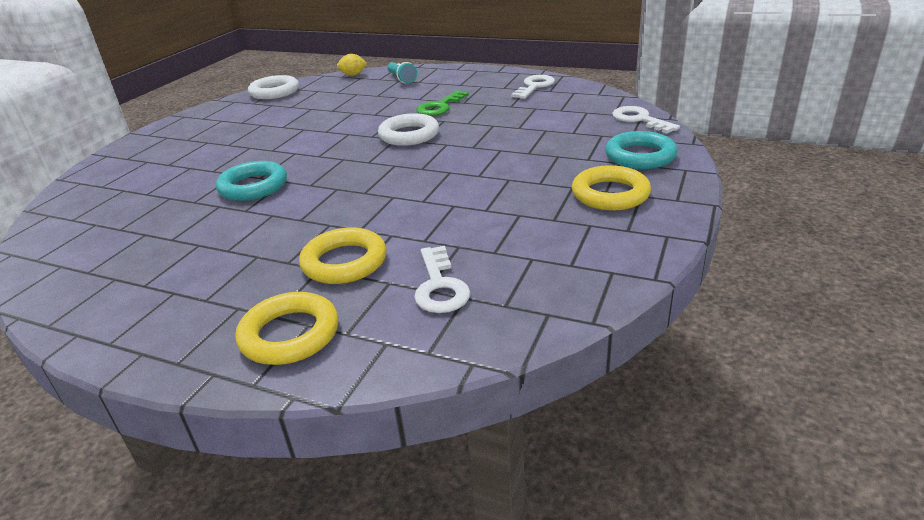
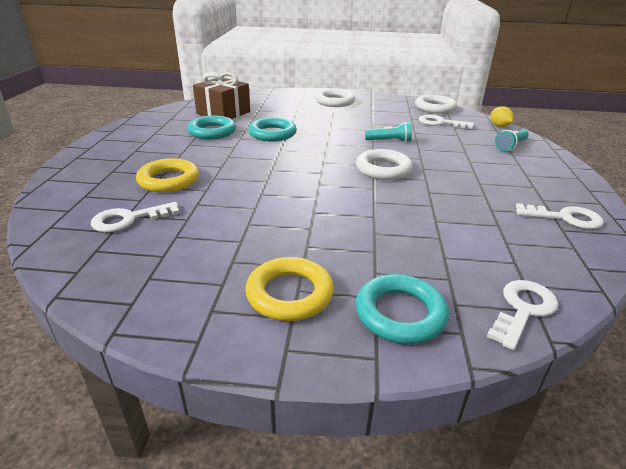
camera: 70 degrees right, 0 degrees up
yellow ring [235,292,339,365] -> none
green key [416,90,469,116] -> none
none -> turquoise ring [187,115,236,139]
none -> brown gift [193,72,250,119]
none -> white ring [315,89,355,107]
none -> turquoise flashlight [365,122,412,142]
none -> white key [419,115,474,129]

